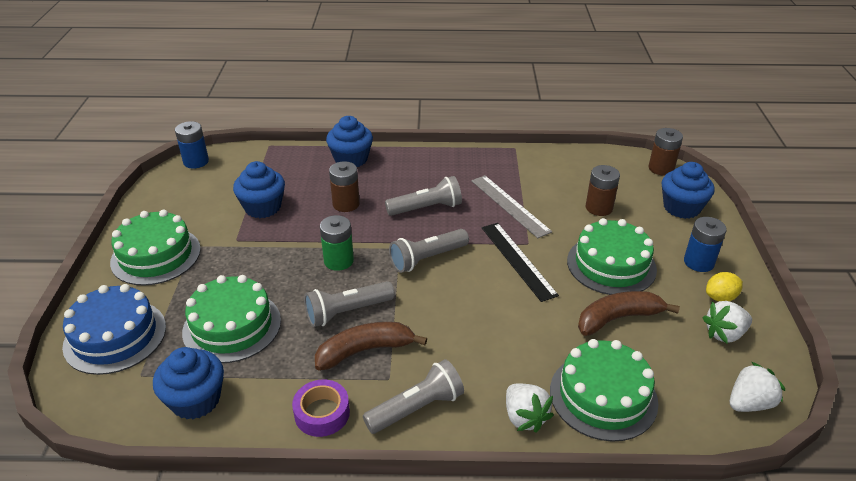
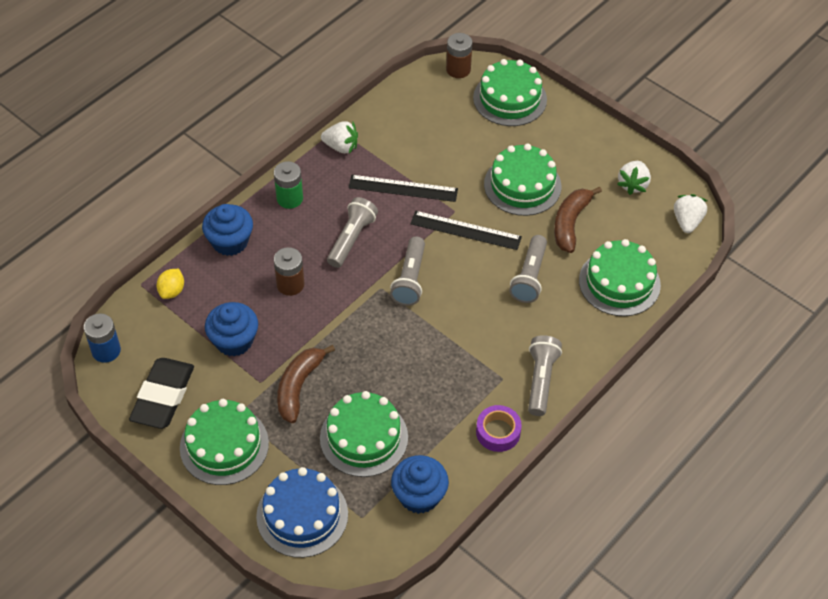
camera: 50 degrees left, 15 degrees up
grey flashlight [304,281,395,327] -> grey flashlight moved to [509,235,547,303]
brown banana [315,322,427,371] -> brown banana moved to [277,345,335,423]
green battery [320,215,354,271] -> green battery moved to [274,161,303,209]
grey ruler [471,175,552,238] -> black ruler [348,175,458,202]
white strawberry [506,383,554,433] -> white strawberry moved to [321,121,358,154]
brown battery [585,165,620,216] -> none
blue cupcake [662,162,715,219] -> green cake [473,59,547,126]
blue battery [684,217,727,272] -> none
yellow lemon [706,272,743,301] -> yellow lemon moved to [157,269,184,299]
none -> black eraser [129,358,194,429]

